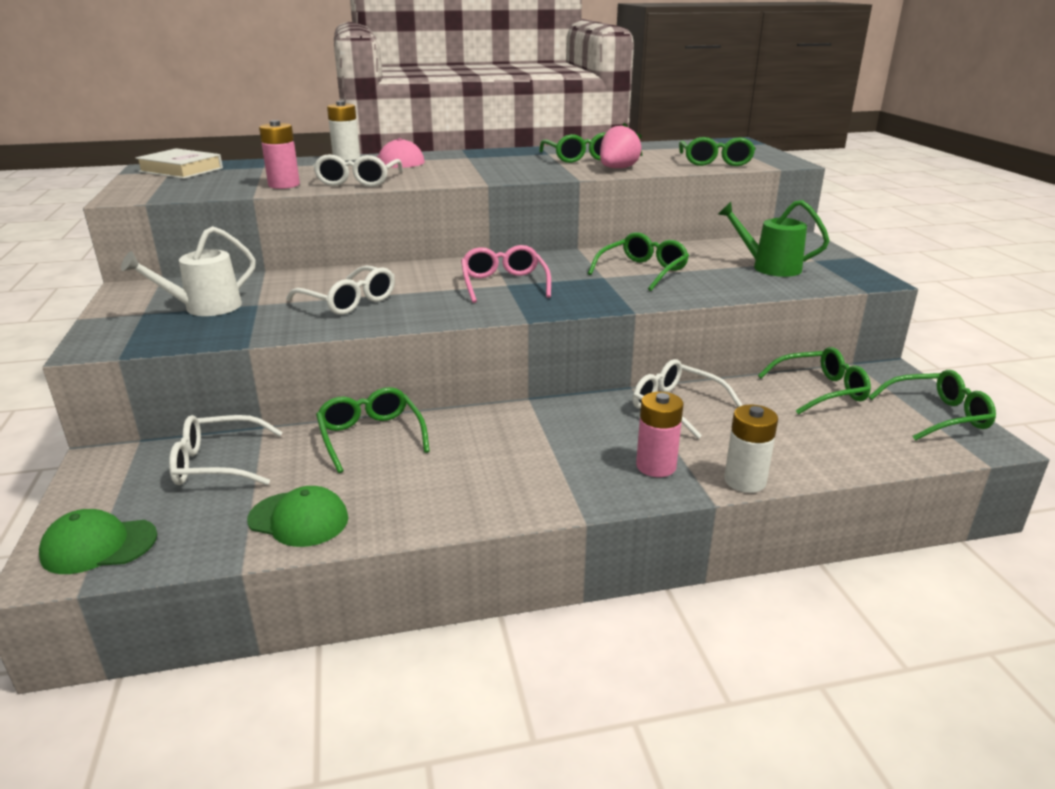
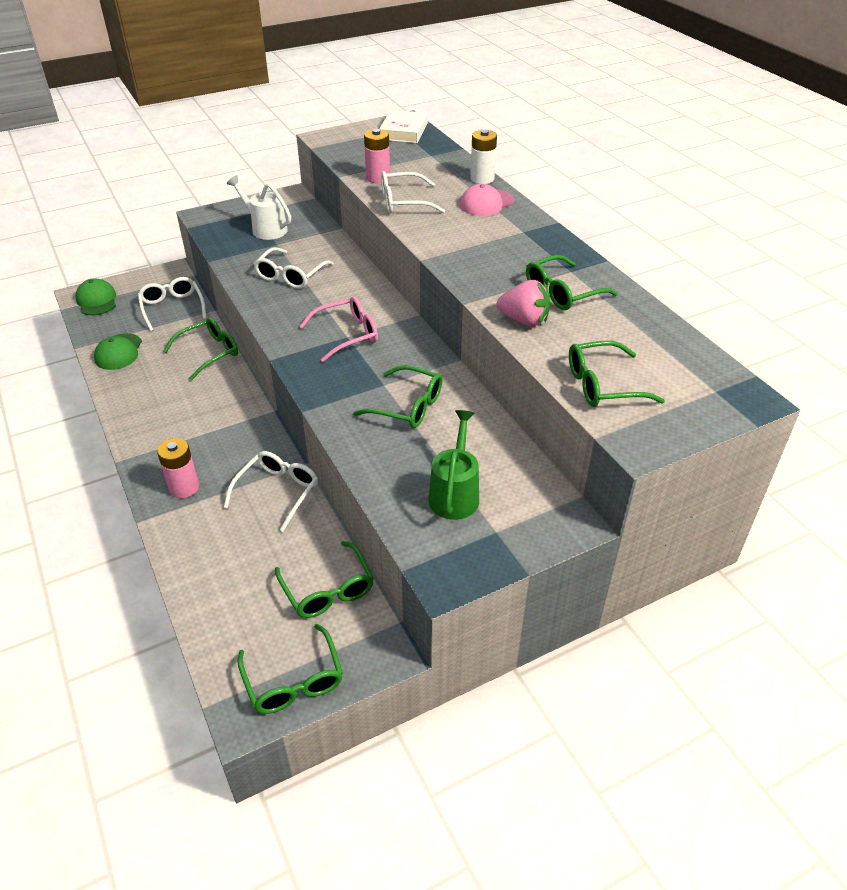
camera: 75 degrees right, 15 degrees up
white battery [724,404,778,493] -> none

